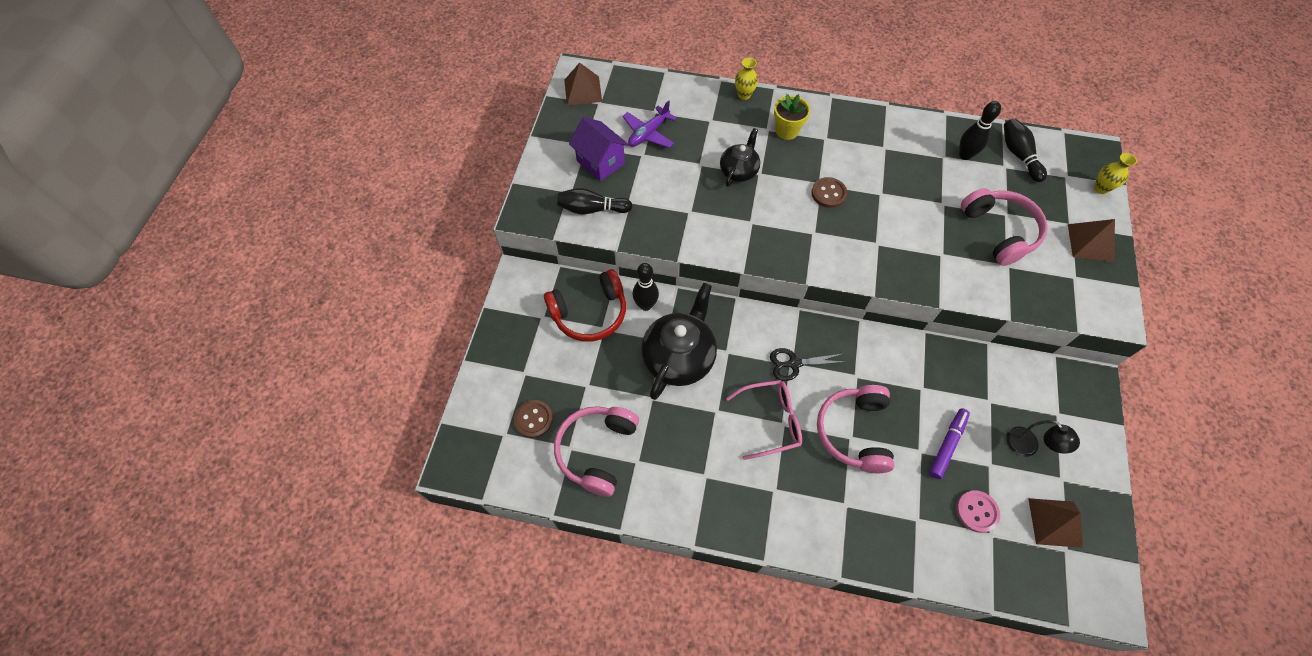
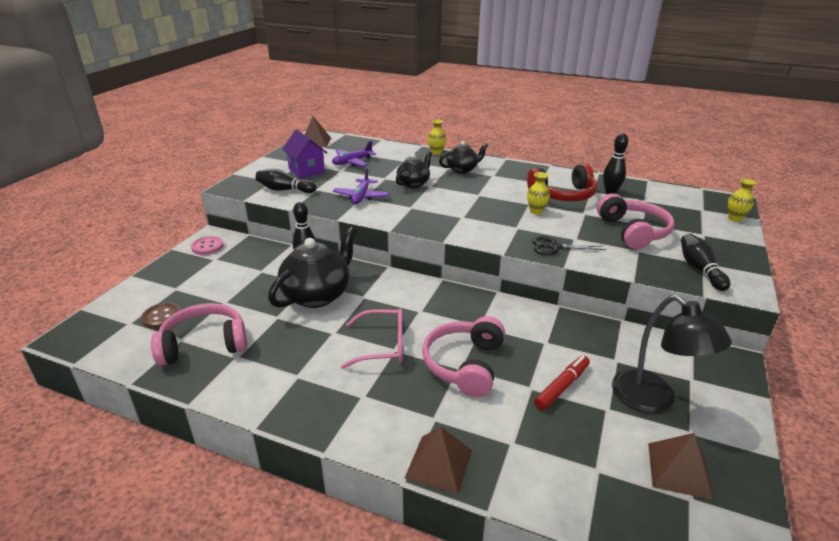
camera: 10 degrees right, 30 degrees down
red headphones [544,269,626,341] -> red headphones moved to [527,164,597,201]
pink headphones [554,406,639,497] -> pink headphones turned 45 degrees clockwise [151,303,247,366]
black scissors [770,348,844,381] -> black scissors moved to [532,236,606,255]
yellow flower pot [774,94,810,140] -> black teapot [439,141,488,174]
brown button [811,177,847,208] -> none
purple marker [929,408,970,479] -> red marker [534,355,590,410]
pink button [956,490,1000,533] -> pink button moved to [191,236,223,255]
black bowling pin [1004,118,1047,182] -> black bowling pin moved to [681,234,730,291]
black lamp [1006,420,1080,457] -> black lamp [612,295,732,414], size x1.73
brown pyramid [1068,219,1115,262] -> brown pyramid moved to [404,427,472,494]
none -> purple plane [333,168,389,204]
none -> yellow vase [527,172,550,215]

